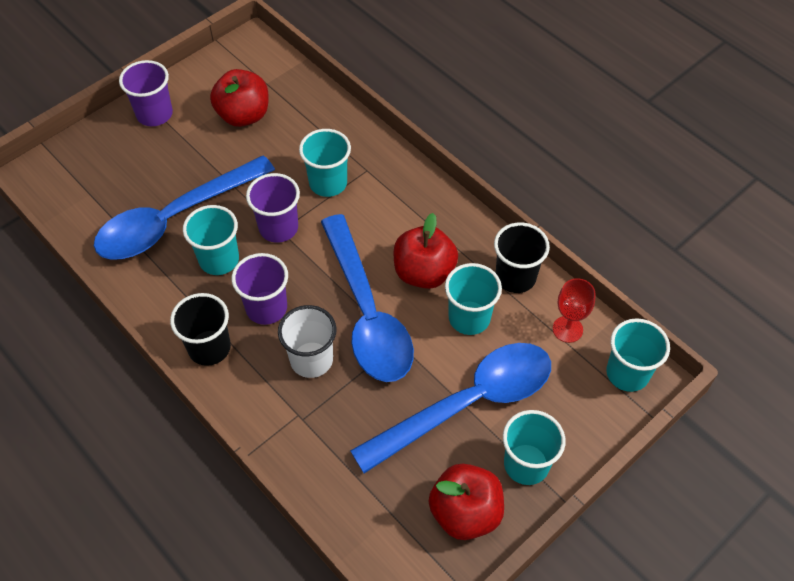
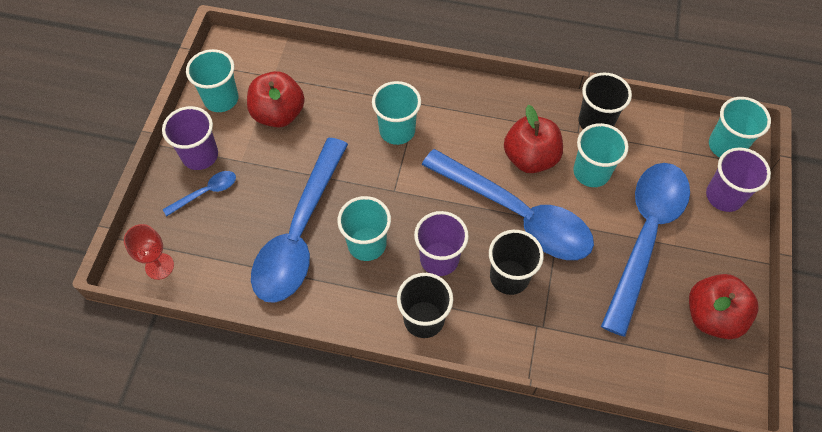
camera: 35 degrees left, 5 degrees up
purple cup [246,173,300,243] -> purple cup moved to [706,147,771,212]
white cup [278,305,337,378] -> black cup [489,230,544,295]
turquoise cup [503,410,566,485] -> turquoise cup moved to [186,49,239,112]
red goblet [553,278,596,343] -> red goblet moved to [124,224,174,280]
none -> blue spoon [163,171,236,216]

